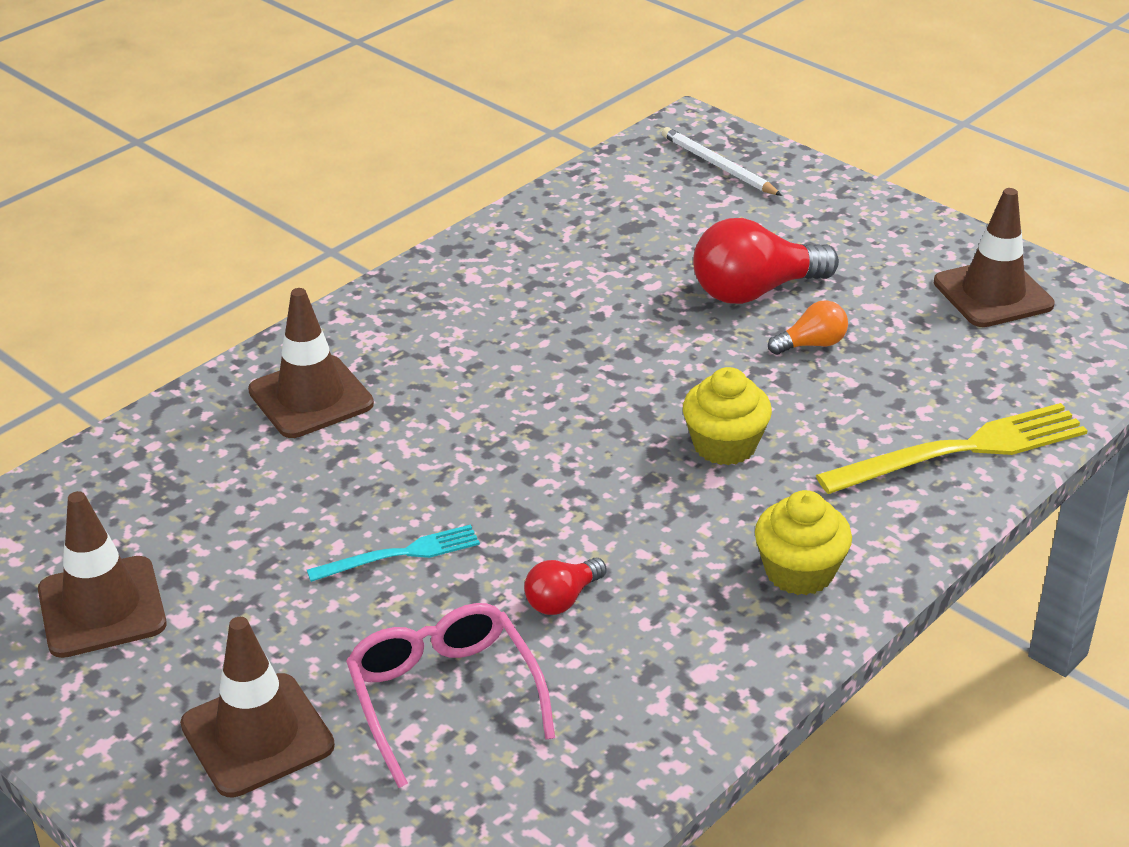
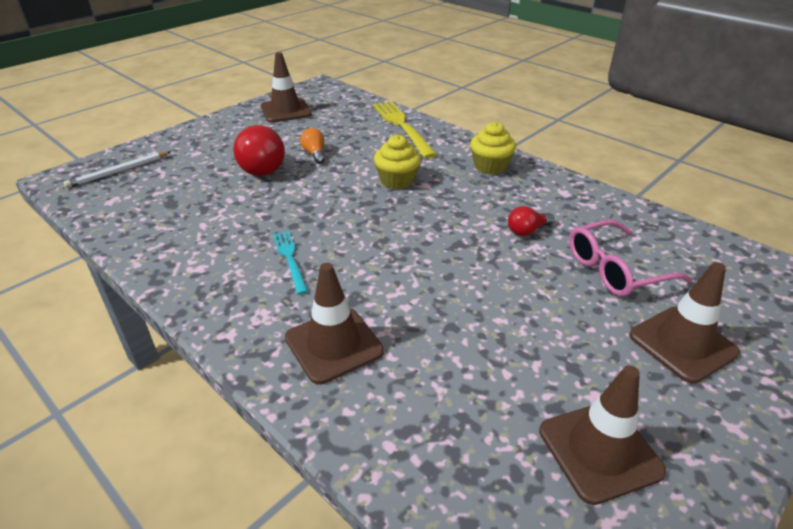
camera: 90 degrees left, 0 degrees up
turquoise fork [307,525,480,582] -> turquoise fork moved to [273,231,308,295]
red light bulb [524,558,607,615] -> red light bulb turned 105 degrees clockwise [508,206,554,236]

